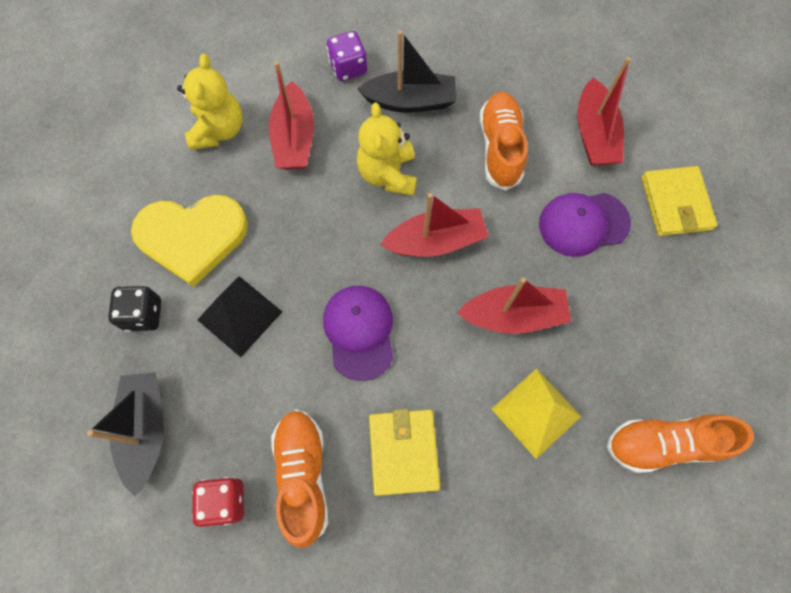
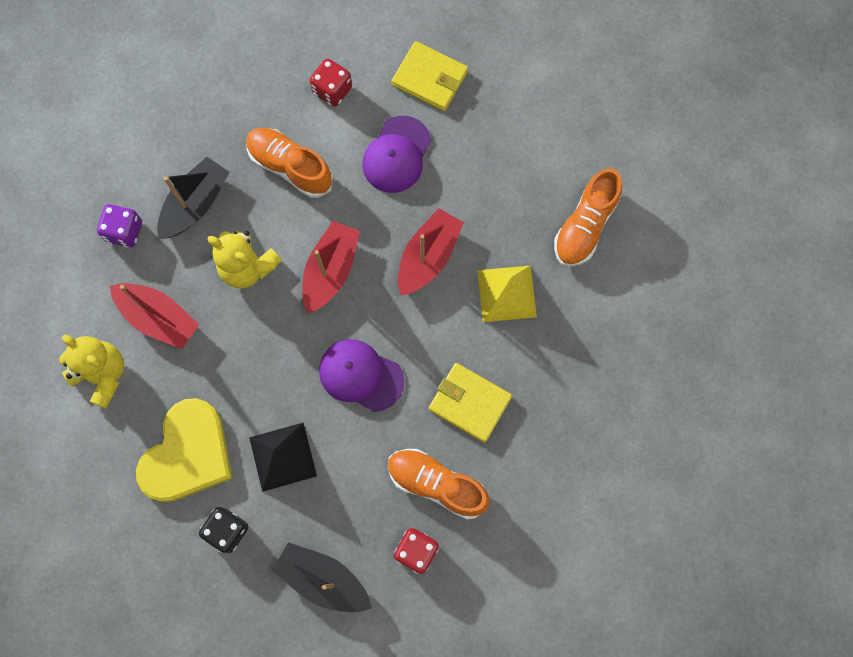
camera: 55 degrees left, 5 degrees up
red boat [577,57,631,165] -> red dice [310,59,352,107]

